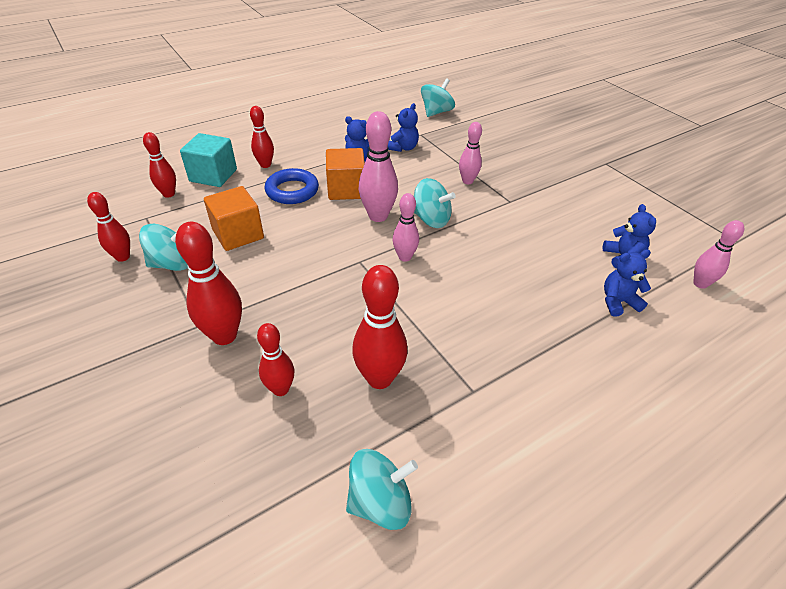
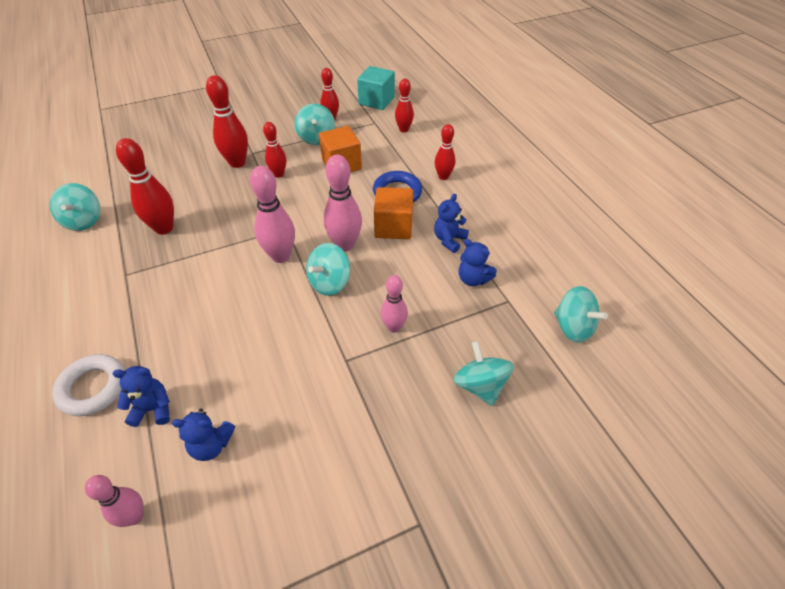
camera: 100 degrees right, 5 degrees up
turquoise cube [180,133,237,187] -> turquoise cube moved to [357,66,395,110]
red bowling pin [257,323,295,396] -> red bowling pin moved to [263,122,286,178]
pink bowling pin [393,193,419,262] -> pink bowling pin [250,166,295,263], size x1.59
blue teddy bear [604,249,651,317] -> blue teddy bear turned 90 degrees counterclockwise [113,366,170,427]
none -> white ring [52,354,125,416]
none -> turquoise spinning top [453,341,514,406]

